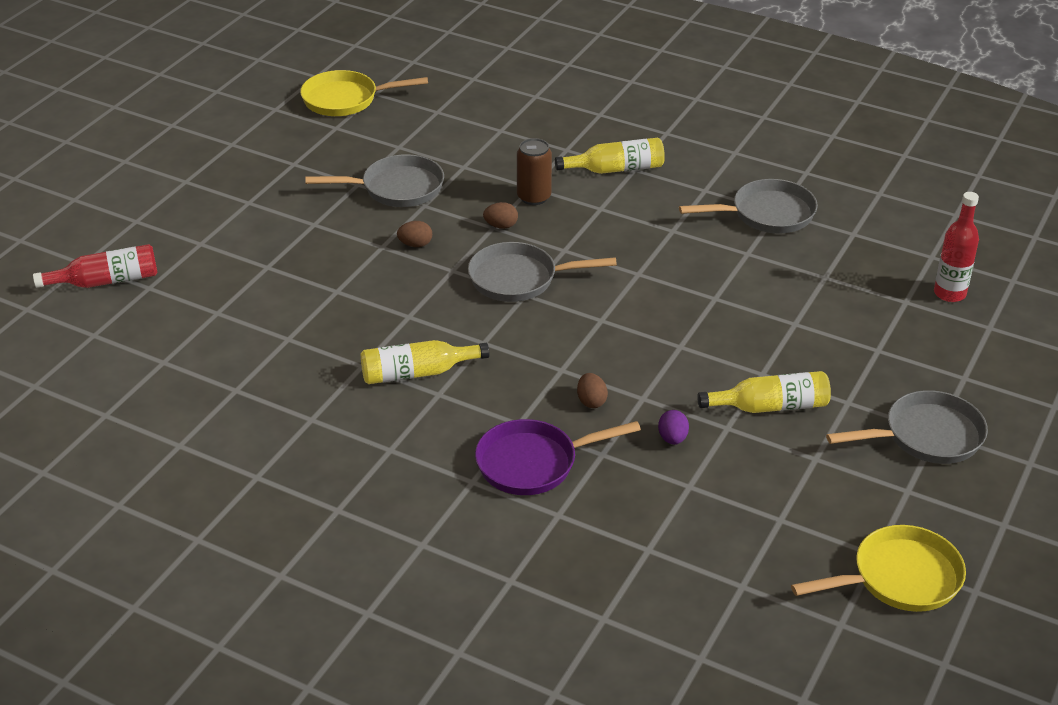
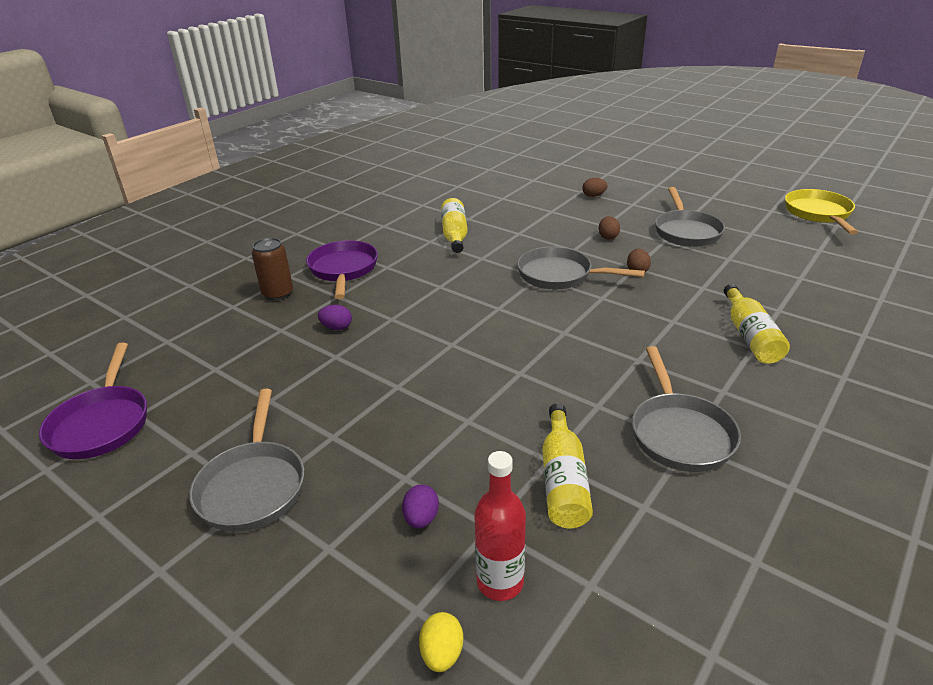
camera: 100 degrees right, 5 degrees down
red bottle [33,244,158,288] -> none
grey pan [468,242,617,302] -> grey pan turned 75 degrees counterclockwise [517,246,645,290]
brown can [517,138,552,205] -> brown can moved to [252,238,293,301]
brown egg [577,373,608,408] -> brown egg moved to [582,178,607,197]
yellow bottle [697,371,831,413] -> yellow bottle moved to [542,403,593,528]
yellow pan [791,525,966,612] -> purple pan [39,343,147,459]
none -> purple egg [402,484,439,529]
none -> yellow egg [419,612,463,672]

